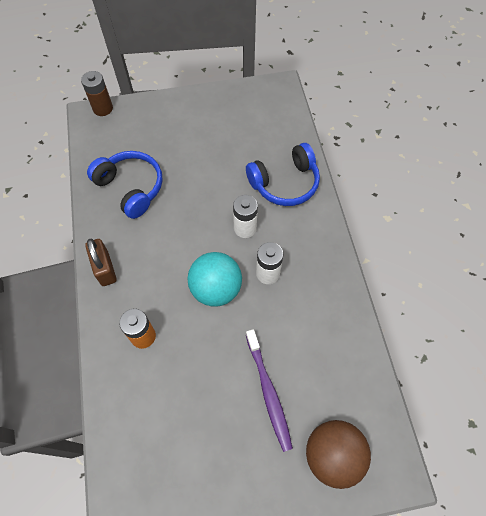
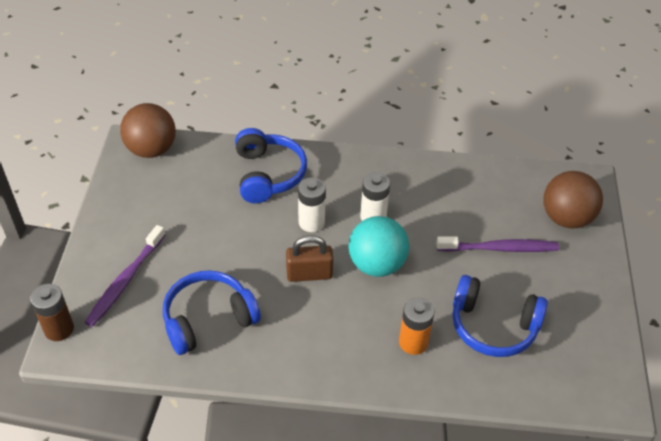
camera: 75 degrees left, 15 degrees down
brown padlock [85,239,117,286] -> brown padlock moved to [286,235,333,282]
none -> purple toothbrush [85,225,165,327]
none -> brown ball [120,103,176,158]
none -> blue headphones [453,275,548,357]

